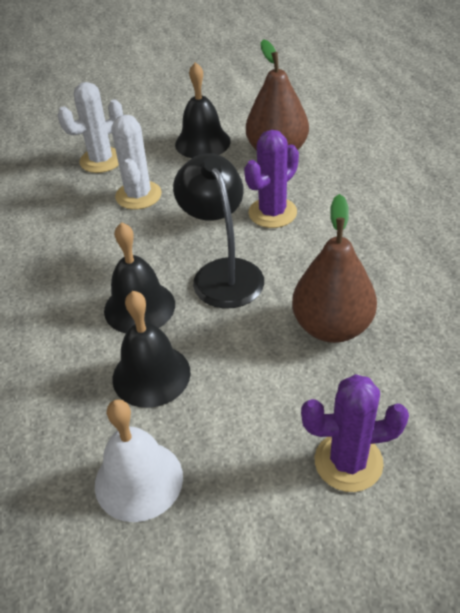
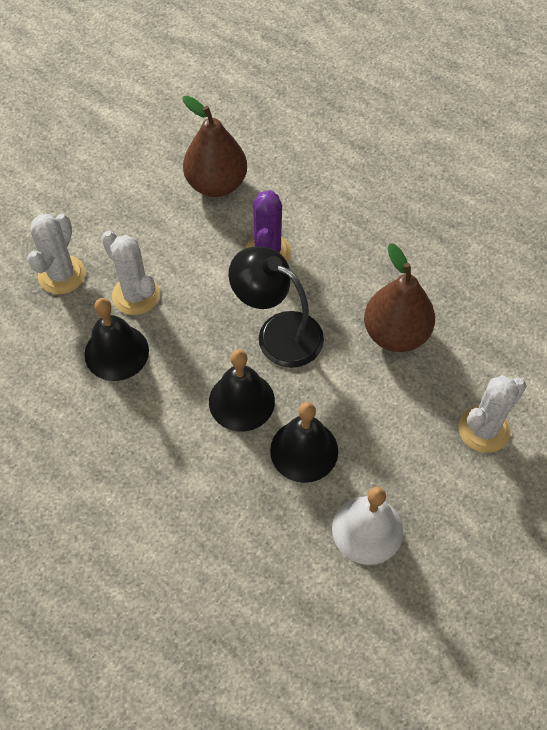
camera: 40 degrees left, 15 degrees up
black bell [175,62,231,158] -> black bell moved to [84,298,149,381]
purple cactus [301,374,409,492] -> white cactus [458,375,526,453]

